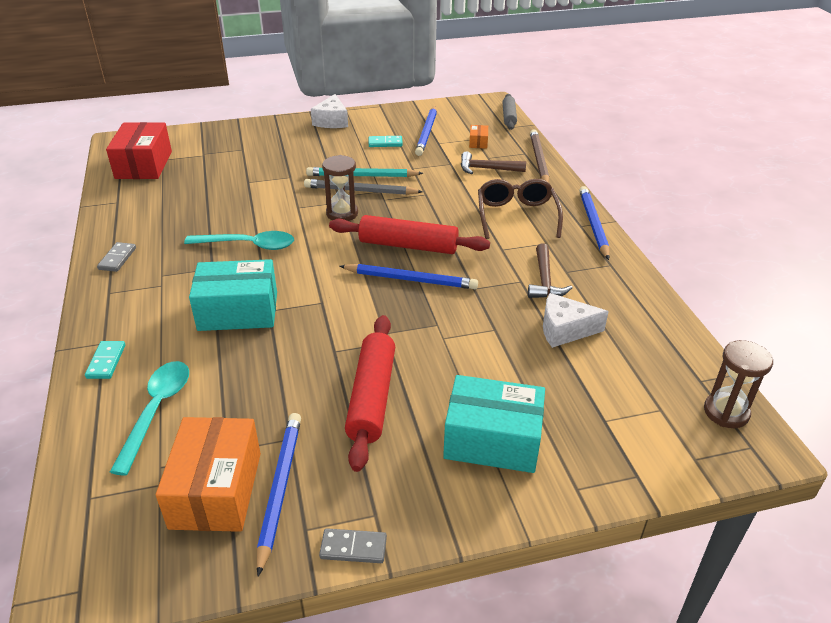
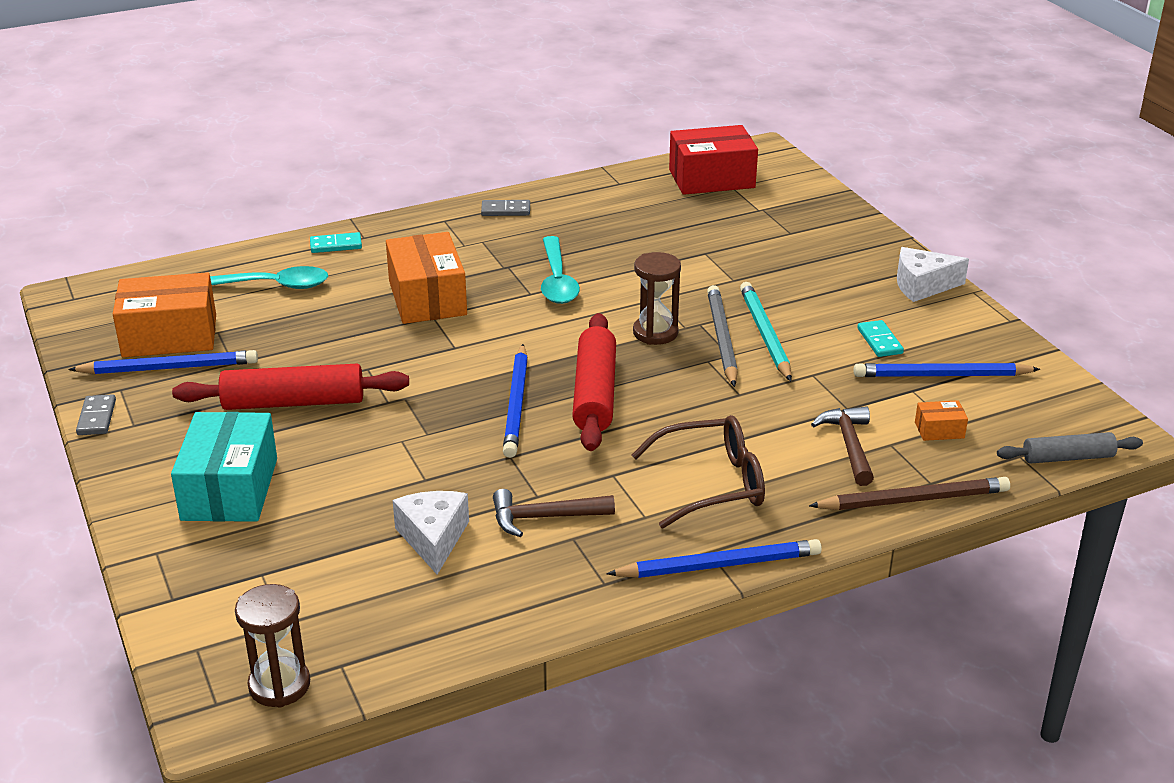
camera: 80 degrees right, 5 degrees down
turquoise box [189,259,277,331] -> orange box [386,232,467,324]

